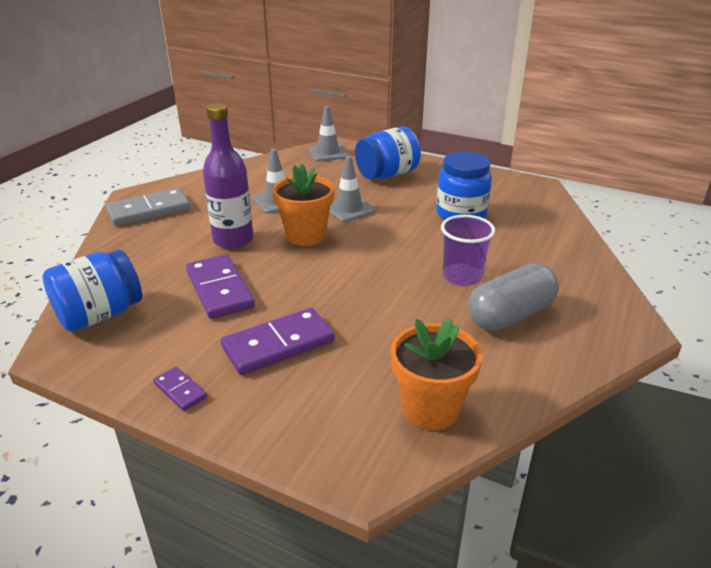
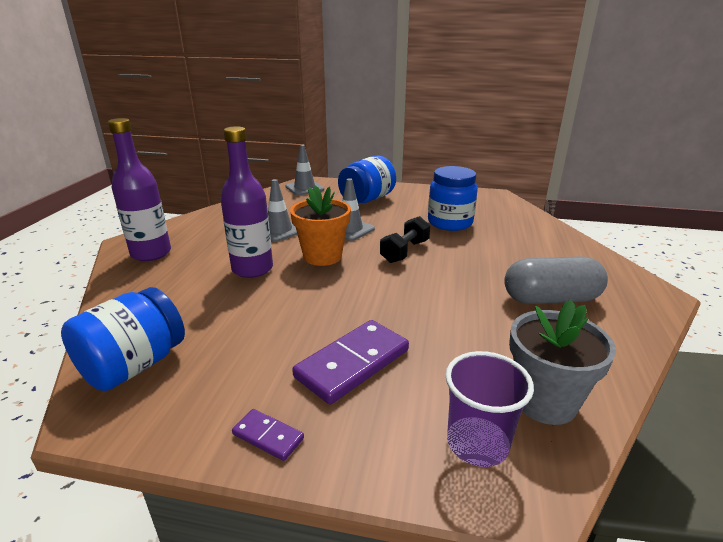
camera: 15 degrees left, 5 degrees down
grey domino [106,188,191,226] -> purple bottle [108,118,171,261]
purple domino [186,254,255,319] -> none
orange flower pot [391,318,482,430] -> grey flower pot [509,300,616,425]
purple cup [441,215,495,286] -> purple cup moved to [445,351,534,467]
grey capsule [468,263,559,331] -> grey capsule turned 45 degrees clockwise [504,256,608,304]
none -> black dumbbell [380,216,430,263]

